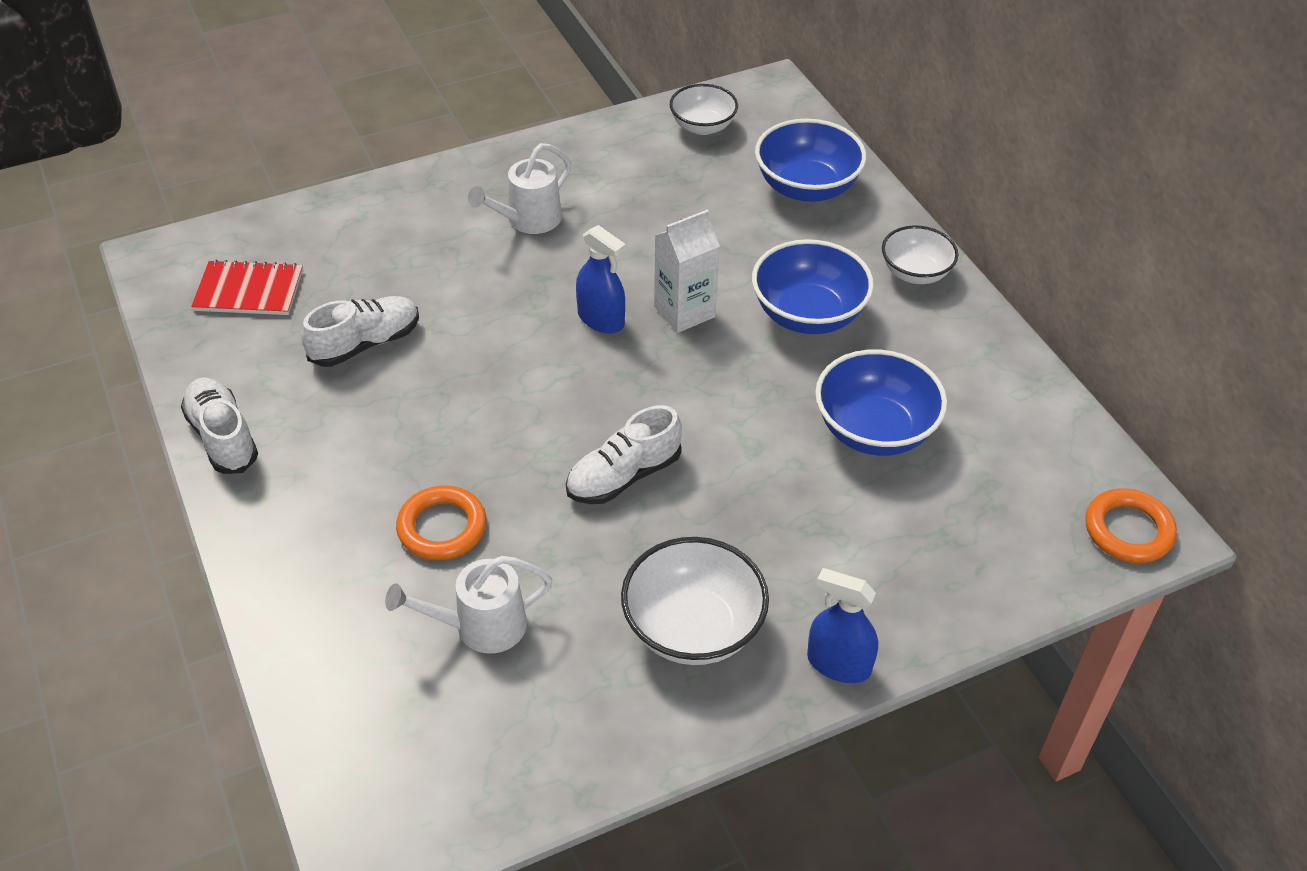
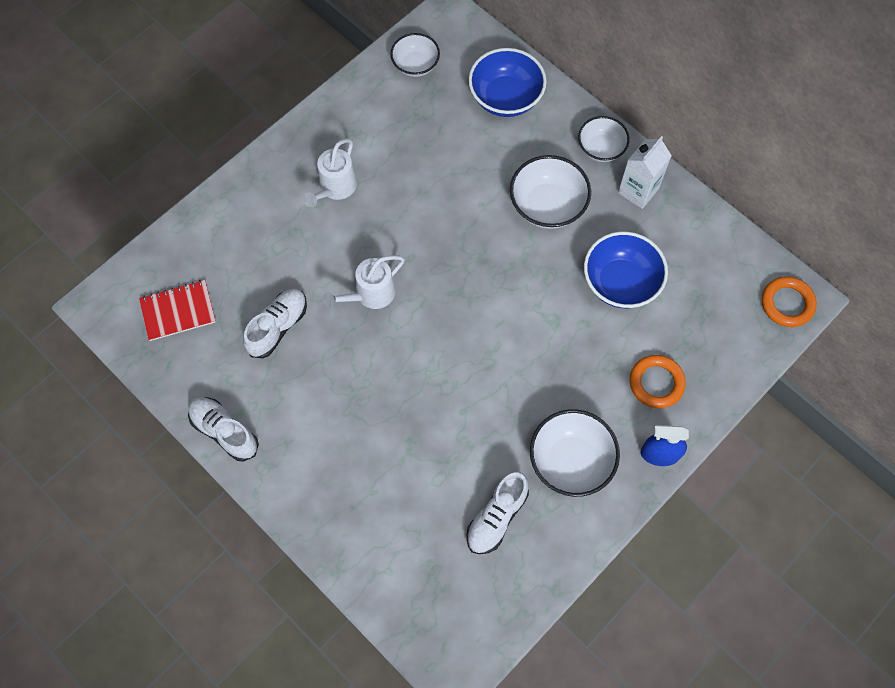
camera: 20 degrees left, 20 degrees up
white watering can [385,556,552,654] -> white watering can moved to [323,255,405,309]
orange ring [396,485,486,560] -> orange ring moved to [629,355,686,408]
white shoe [566,405,682,504] -> white shoe moved to [466,472,529,554]
blue spray bottle [576,225,626,333] -> none
white carton [654,209,720,333] -> white carton moved to [618,136,672,209]
blue bowl [752,239,874,334] -> white bowl [510,155,591,229]

